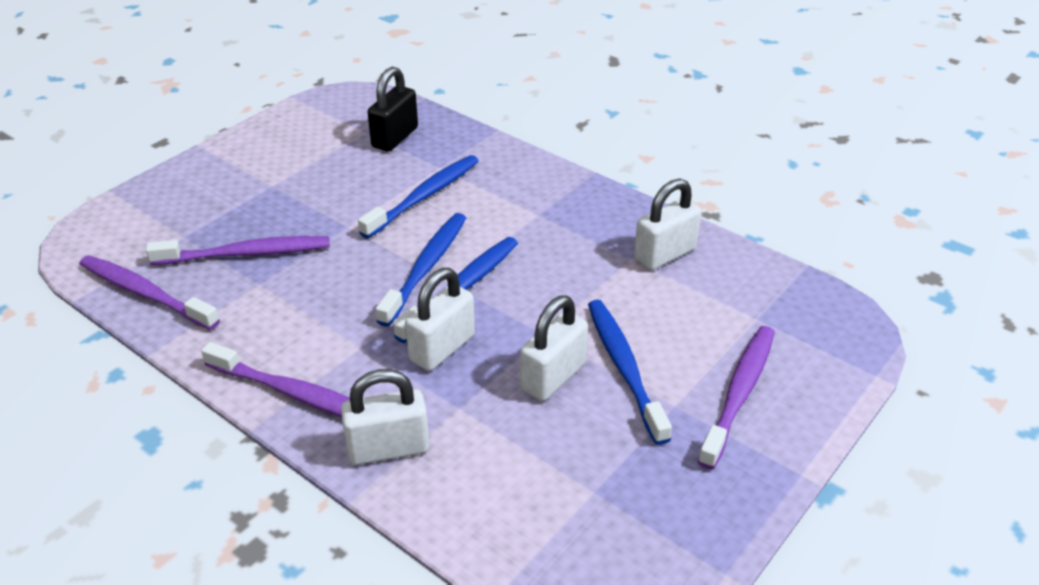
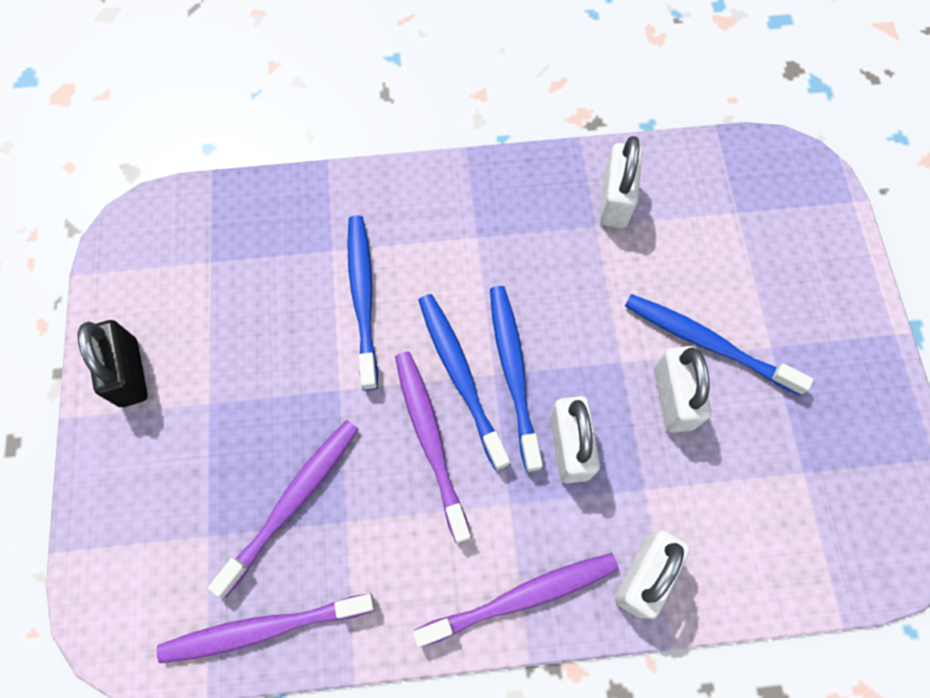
camera: 45 degrees left, 30 degrees up
black padlock [368,67,418,151] -> black padlock moved to [78,320,148,407]
purple toothbrush [698,326,775,469] -> purple toothbrush moved to [395,352,471,543]

